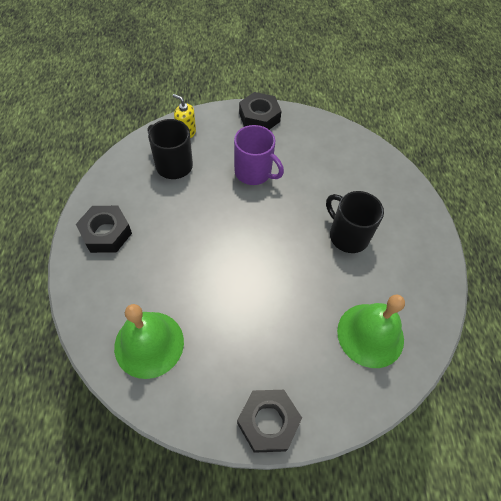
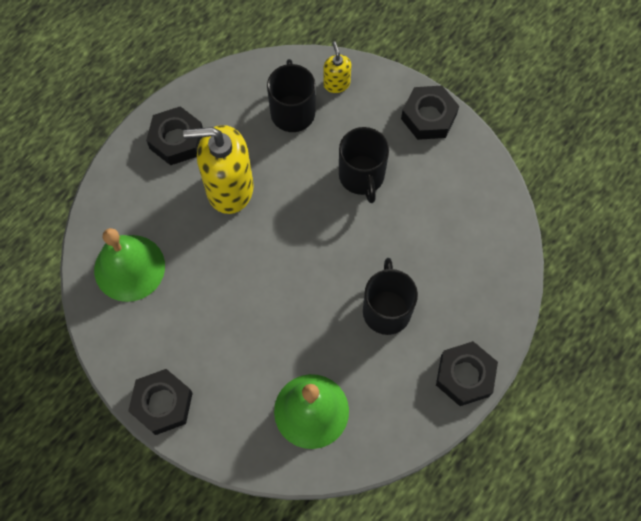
camera: 45 degrees right, 10 degrees up
purple mug [234,125,284,185] -> black mug [339,127,389,203]
none -> yellow soap dispenser [183,125,254,214]
none -> black nut [436,341,498,406]

